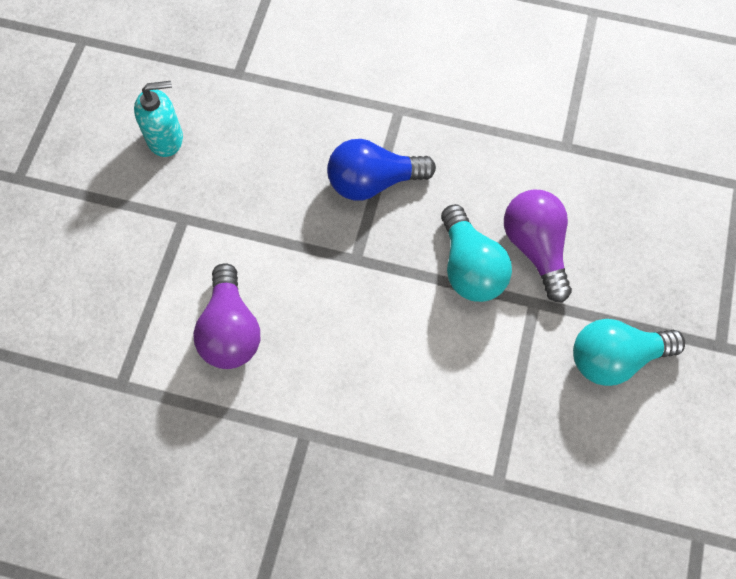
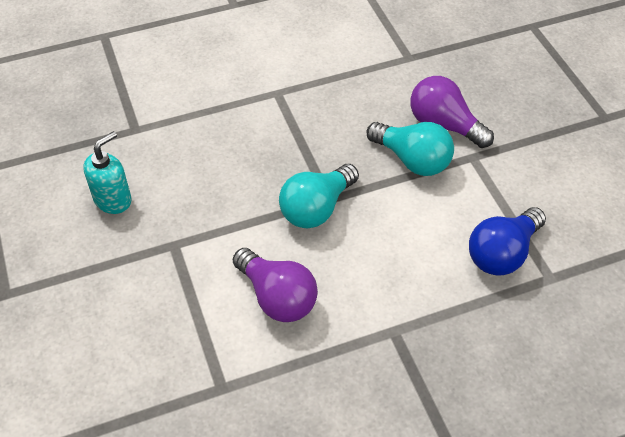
camera: 35 degrees left, 15 degrees down
blue light bulb [327,139,436,201] -> blue light bulb moved to [469,207,546,276]
turquoise light bulb [573,319,685,386] -> turquoise light bulb moved to [279,164,359,228]

